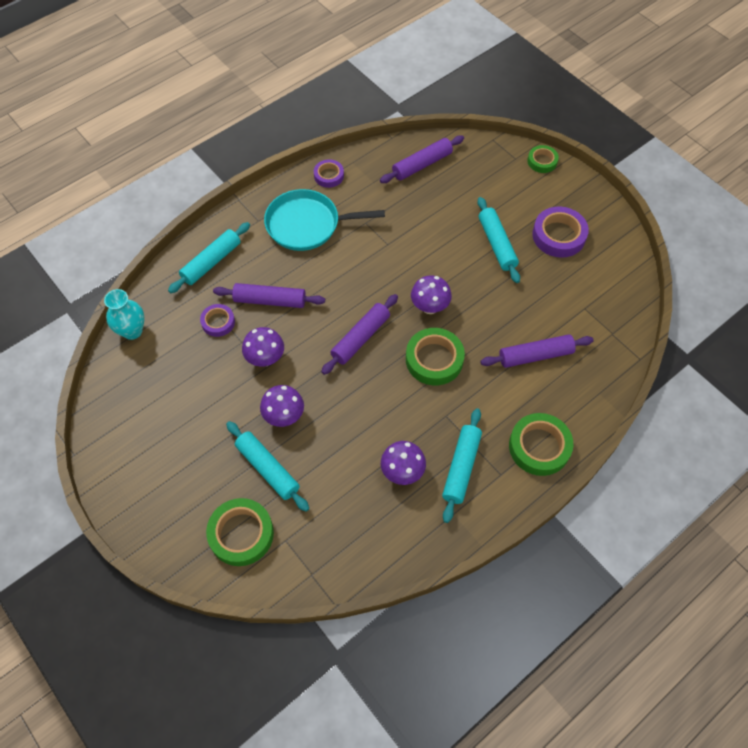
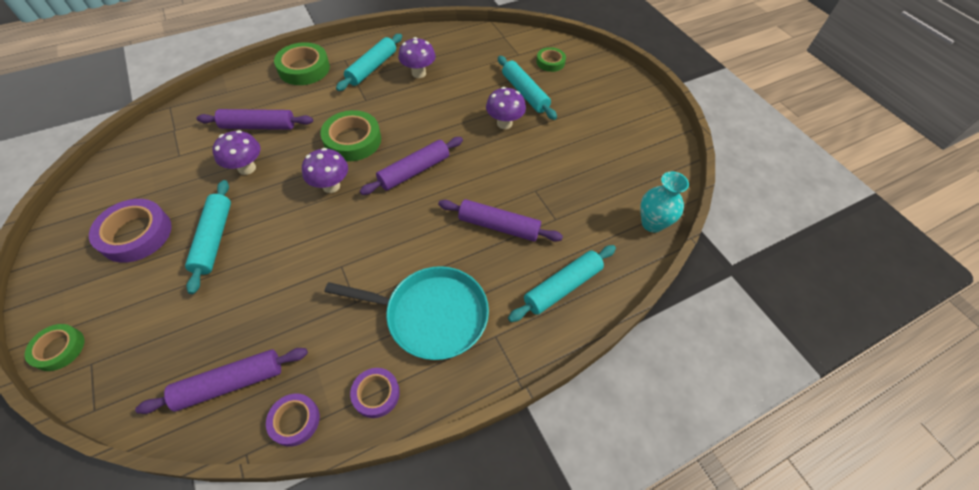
camera: 170 degrees left, 5 degrees down
purple tape [200,304,235,337] -> purple tape moved to [266,393,320,447]
green tape [206,498,274,566] -> green tape [536,47,566,72], size x0.59
purple mushroom [242,327,284,367] -> purple mushroom moved to [212,130,261,175]

